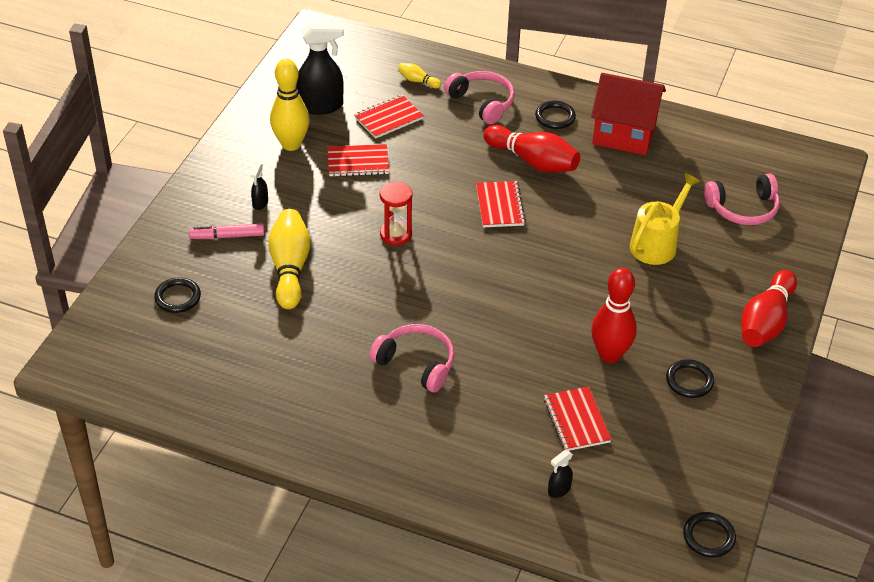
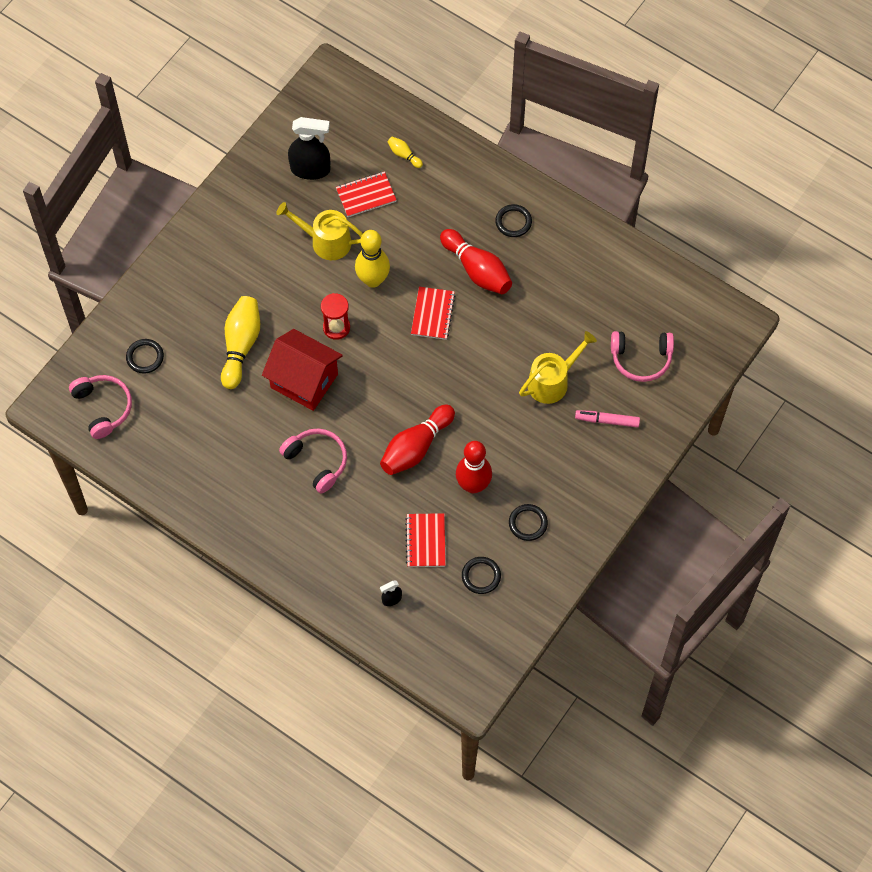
camera: 15 degrees right, 20 degrees up
pink marker [189,224,264,239] -> pink marker moved to [575,410,640,428]
black spray bottle [251,163,268,210] -> none
yellow bowling pin [270,59,309,151] -> yellow bowling pin moved to [355,230,390,288]
red notebook [327,144,389,177] -> yellow watering can [276,202,363,260]
pink headphones [444,71,515,124] -> pink headphones moved to [69,375,132,439]
red house [591,73,666,155] -> red house moved to [262,329,343,411]
black ring [683,512,736,558] -> black ring moved to [462,557,501,594]
red bowling pin [741,270,797,347] -> red bowling pin moved to [380,404,455,475]

